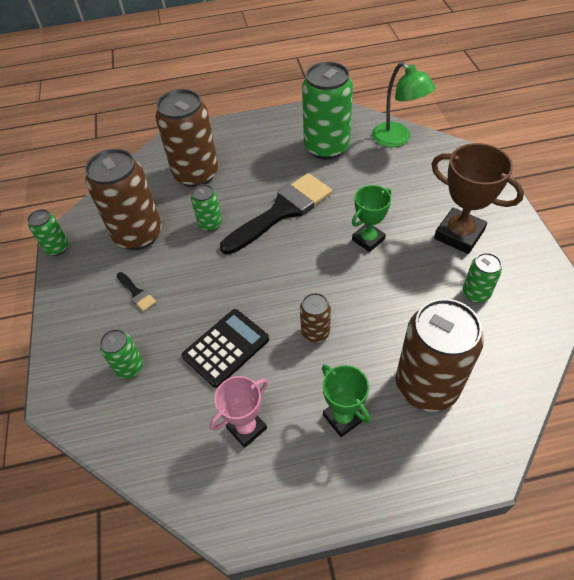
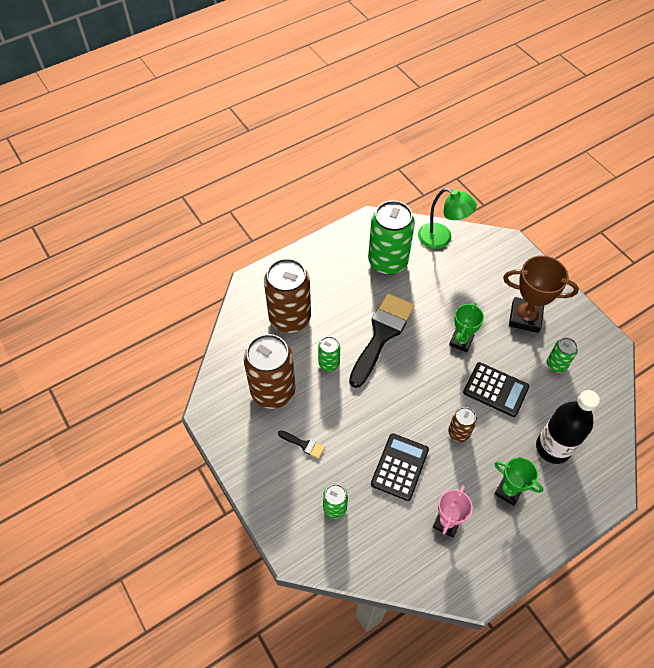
camera: 25 degrees left, 5 degrees up
green can [27,209,69,256] -> none
brown can [396,299,484,412] -> black bottle [536,390,600,464]
none -> black calculator [463,362,529,417]

